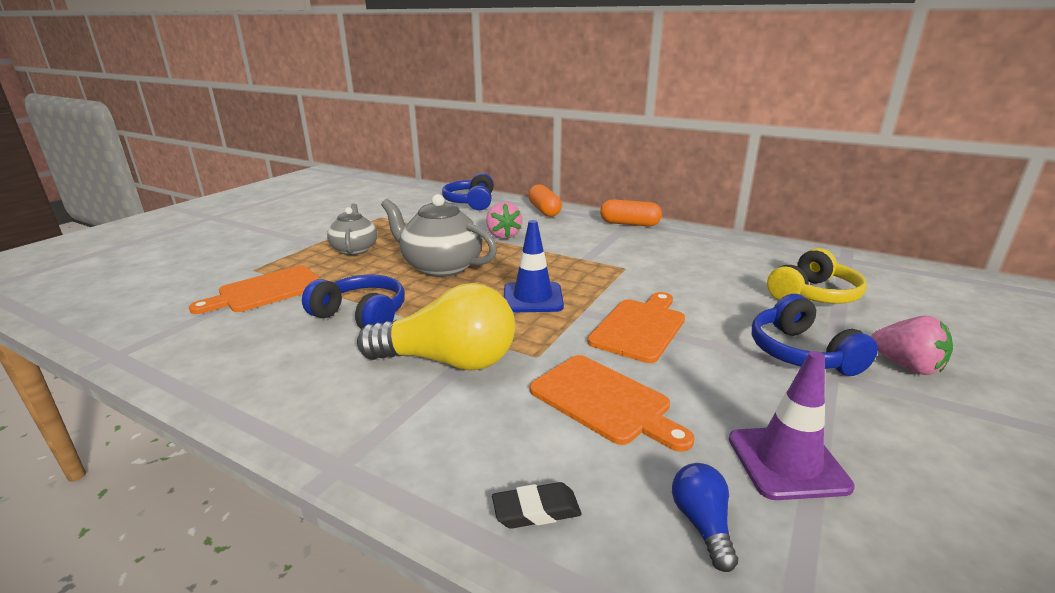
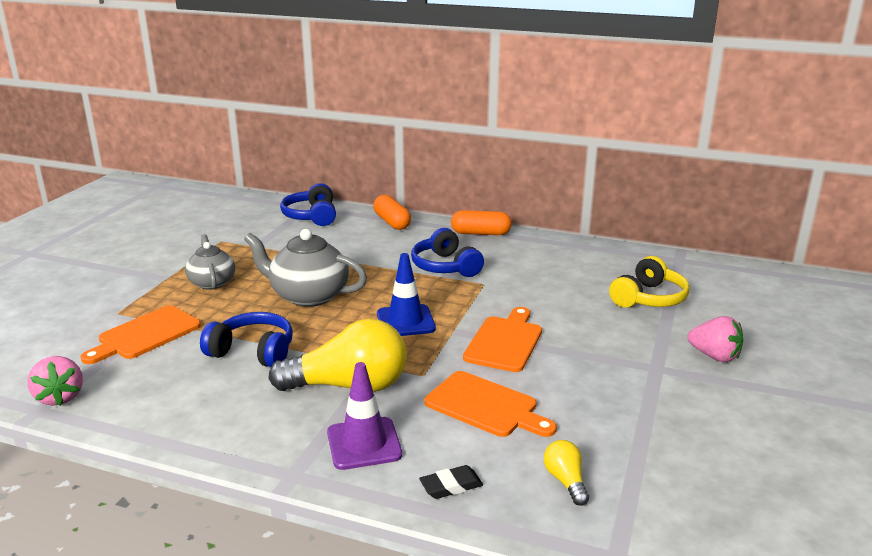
camera: 10 degrees left, 0 degrees up
pink strawberry [486,202,522,239] -> pink strawberry moved to [28,356,83,406]
blue light bulb [672,463,738,572] -> yellow light bulb [544,440,589,506]
purple traffic cone [729,351,855,500] -> purple traffic cone moved to [327,362,402,470]
blue headphones [752,294,878,376] -> blue headphones moved to [411,228,484,277]

